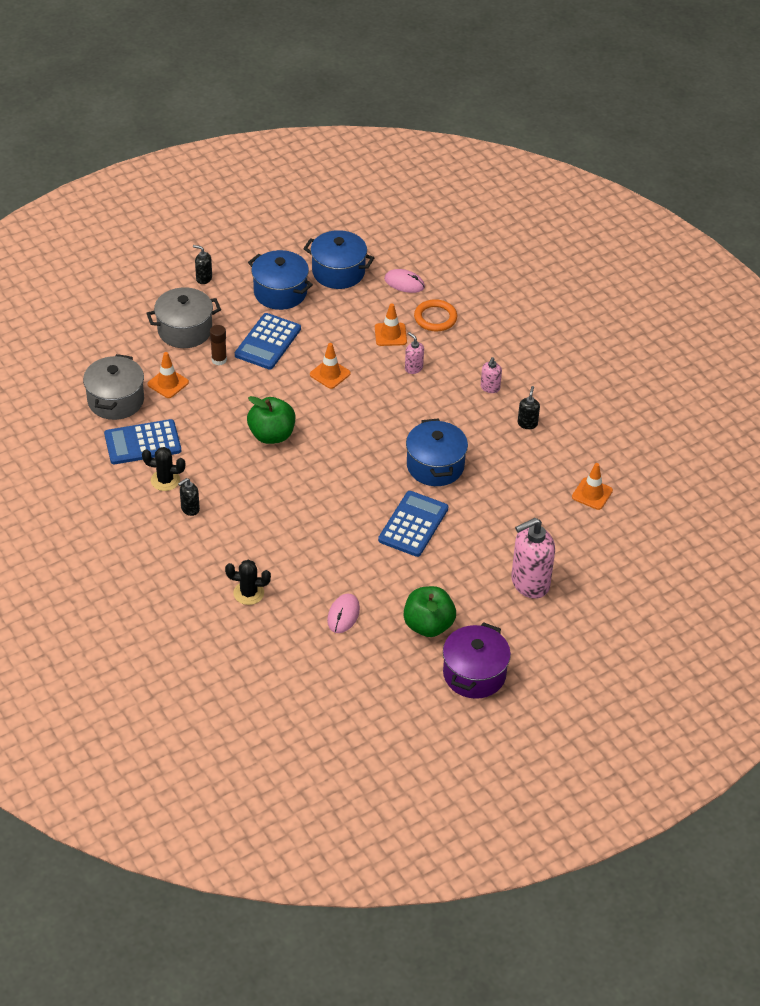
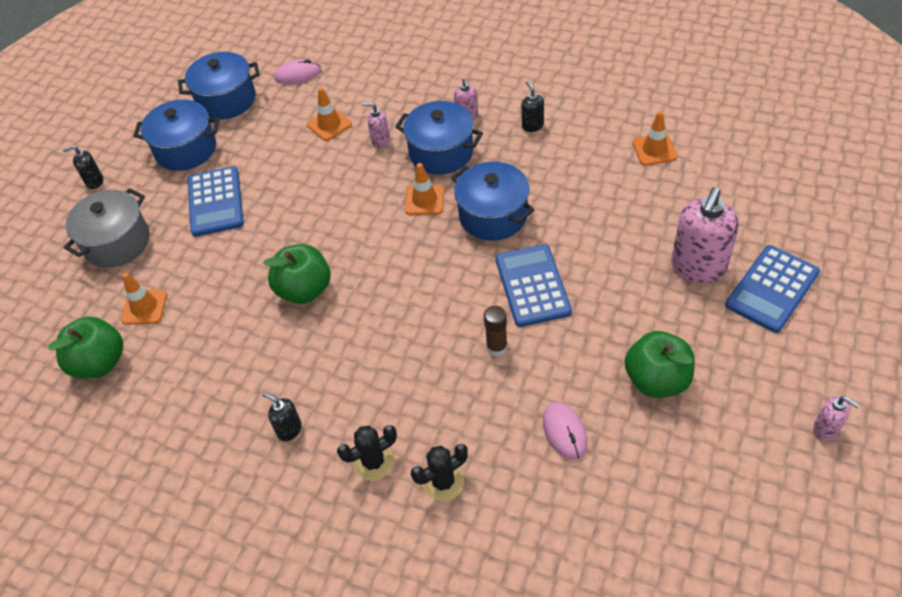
camera: 30 degrees left, 5 degrees up
grey pot [83,354,144,420] -> green apple [48,317,123,378]
blue calculator [104,419,181,464] -> blue calculator moved to [725,245,820,333]
black cactus [142,447,185,491] -> black cactus moved to [337,425,397,481]
black soap dispenser [178,478,200,516] -> black soap dispenser turned 105 degrees clockwise [262,392,302,441]
brown glue stick [210,325,227,365] -> brown glue stick moved to [484,306,508,356]
orange traffic cone [310,343,351,389] -> orange traffic cone moved to [405,163,445,215]
orange ring [414,299,457,332] -> none
purple pot [443,622,511,699] -> none
none -> blue pot [395,101,483,175]
none -> pink soap dispenser [813,396,860,441]

